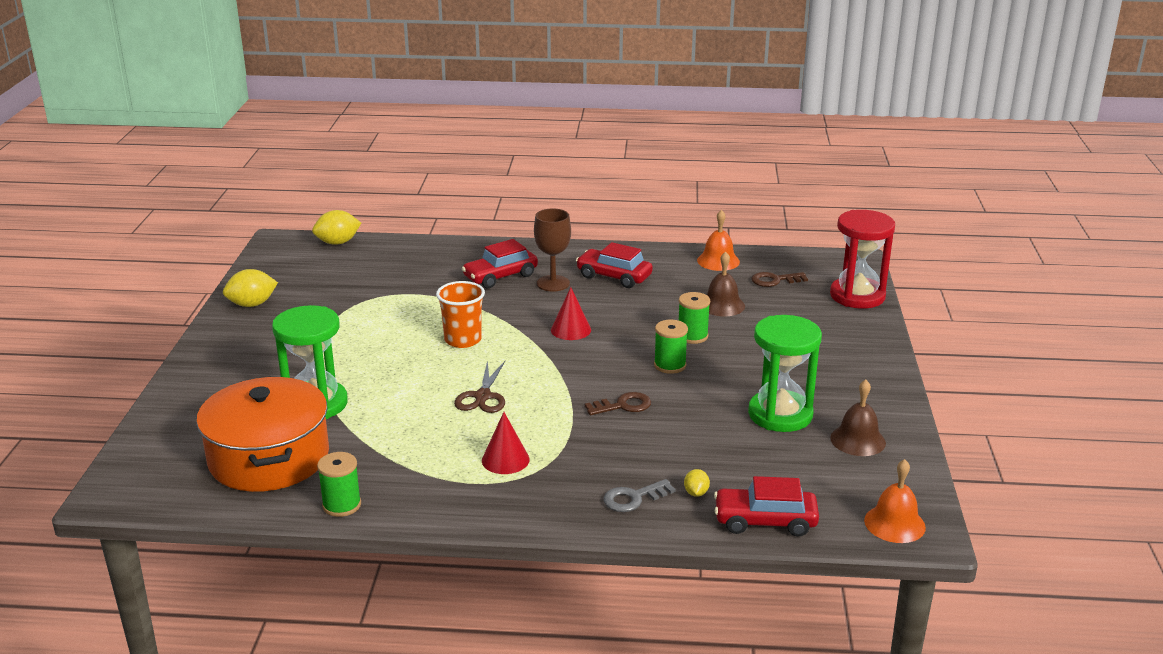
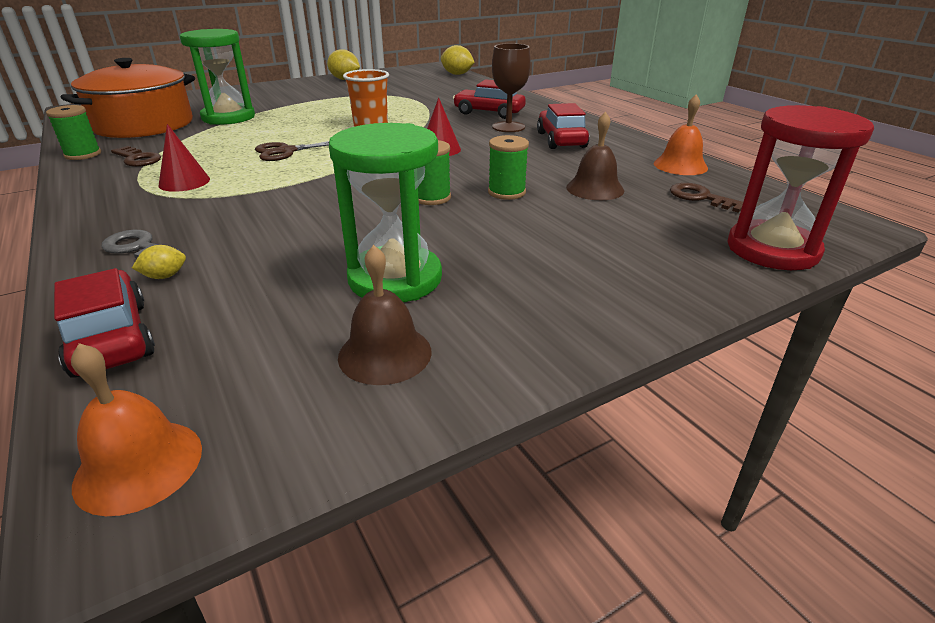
camera: 55 degrees right, 5 degrees up
brown key [585,392,651,415] -> brown key moved to [111,146,161,167]

